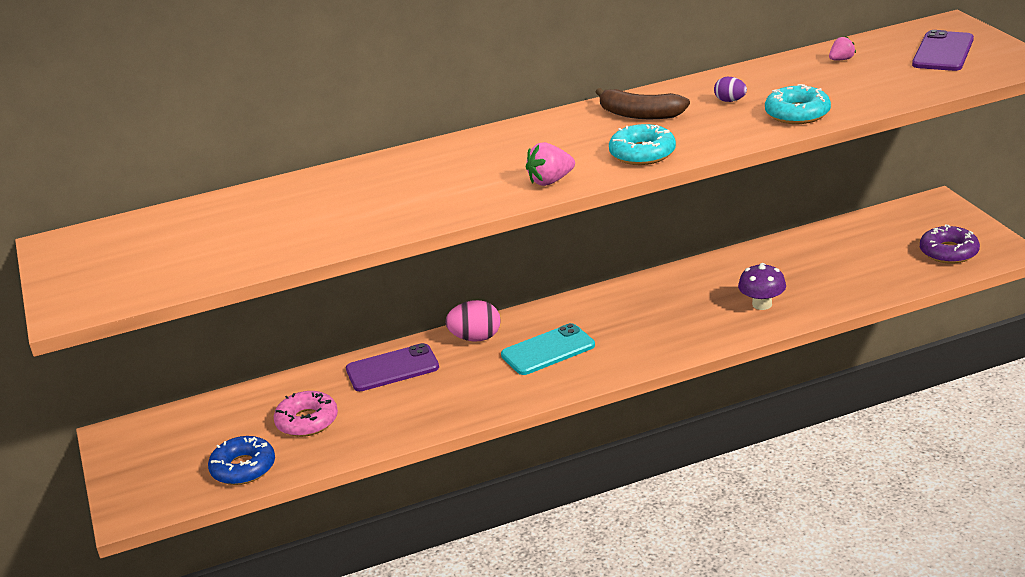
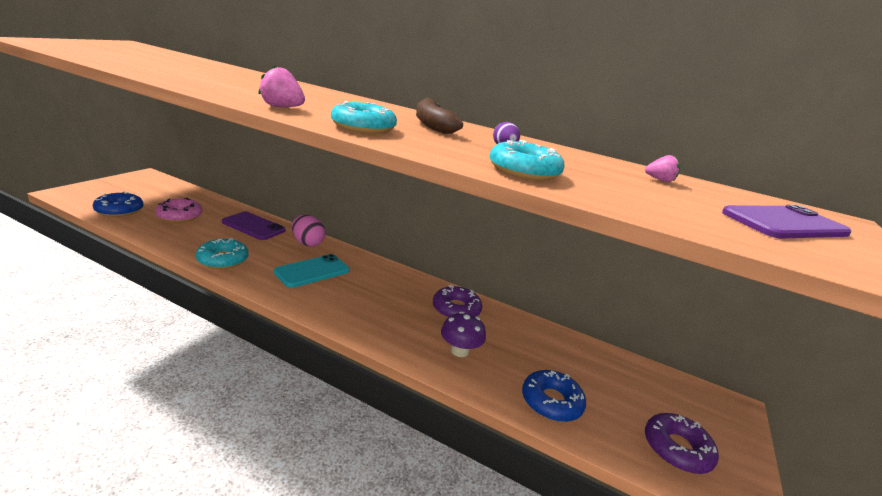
camera: 40 degrees right, 5 degrees down
turquoise phone [501,323,595,375] -> turquoise phone turned 60 degrees counterclockwise [274,254,350,288]
none -> turquoise donut [196,238,249,269]
none -> purple donut [433,285,482,318]
none -> blue donut [522,370,586,422]

